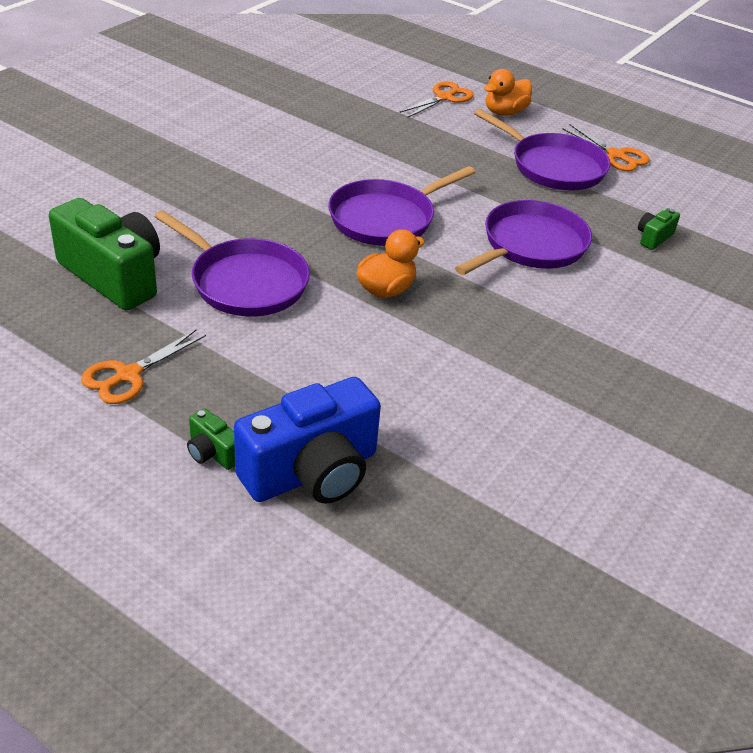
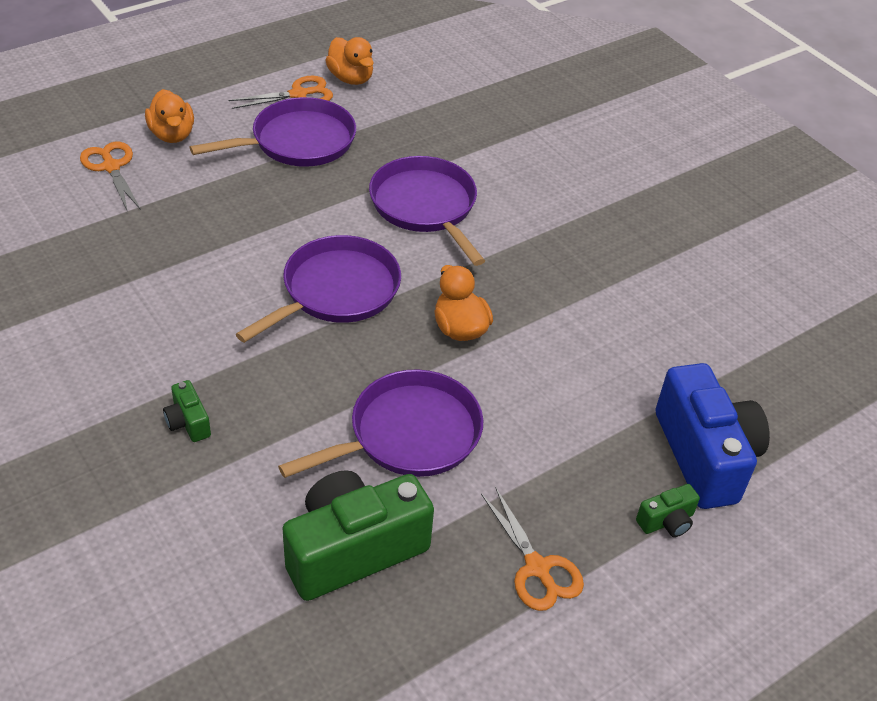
camera: 70 degrees left, 5 degrees up
purple pan [328,166,475,246] -> purple pan turned 120 degrees counterclockwise [236,235,401,343]
green camera [638,208,680,250] -> green camera moved to [163,380,211,442]
none -> orange duck [325,37,374,85]

